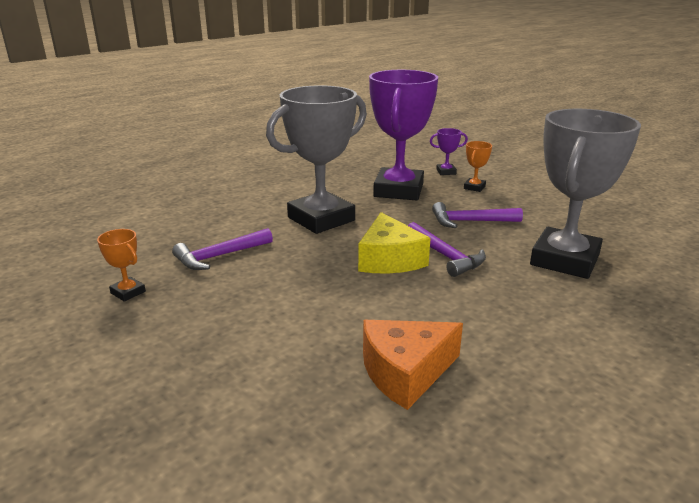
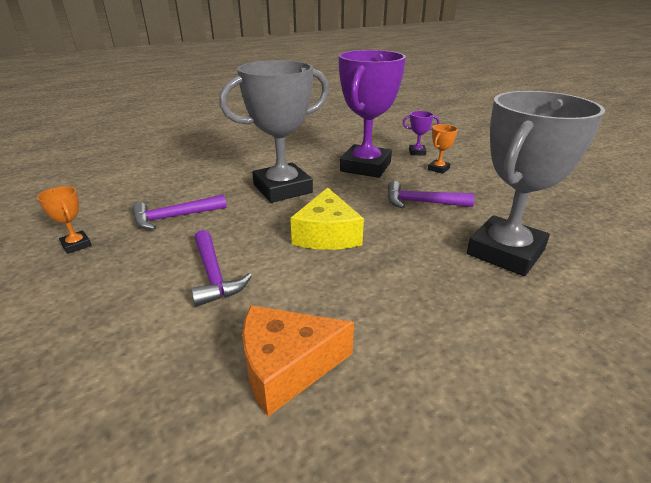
camera: 10 degrees right, 5 degrees up
purple hammer [408,222,486,277] -> purple hammer moved to [191,230,252,307]

